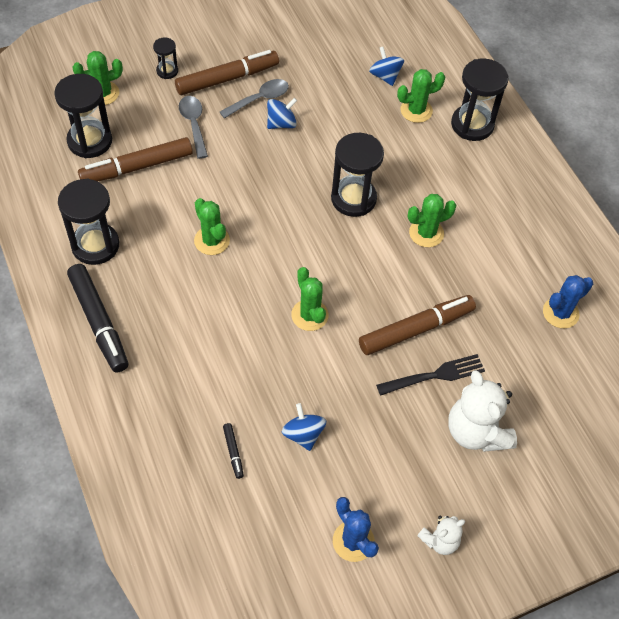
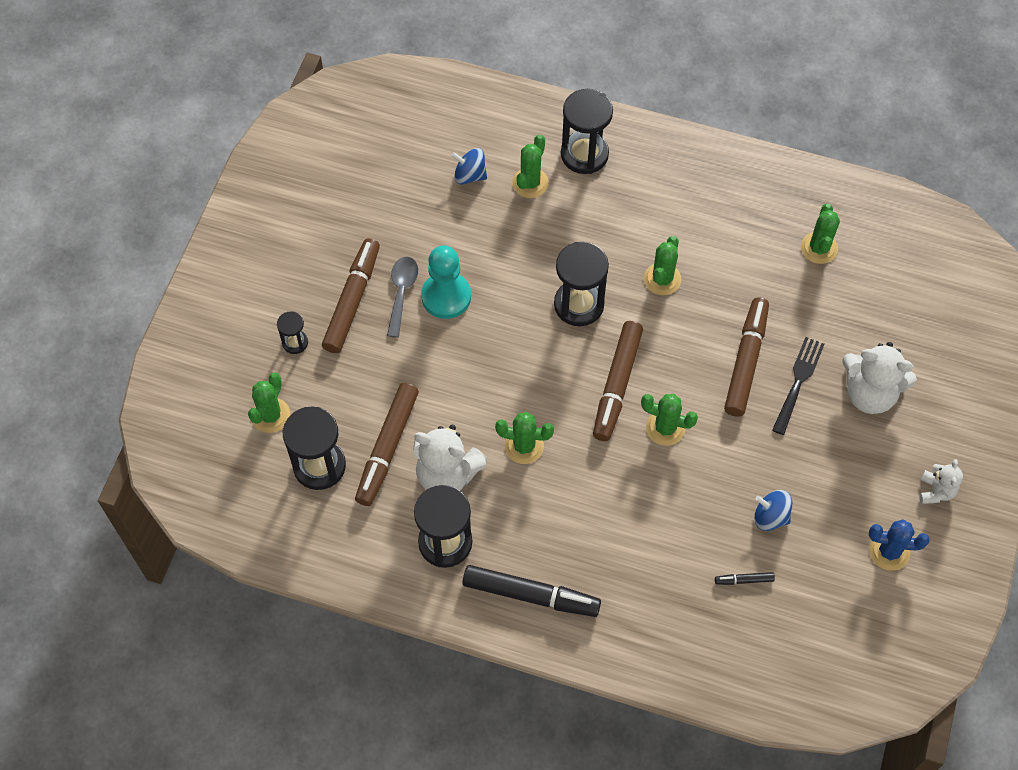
camera: 45 degrees left, 5 degrees up
grey spoon [179,96,208,159] -> none
black marker [223,423,244,479] -> black marker turned 150 degrees clockwise [715,572,775,585]
blue spinning top [267,98,297,129] -> turquoise pawn [421,245,471,319]
blue cactus [543,275,593,328] -> green cactus [801,204,840,264]
none -> white teddy bear [413,425,487,490]
none -> brown marker [593,321,643,441]

